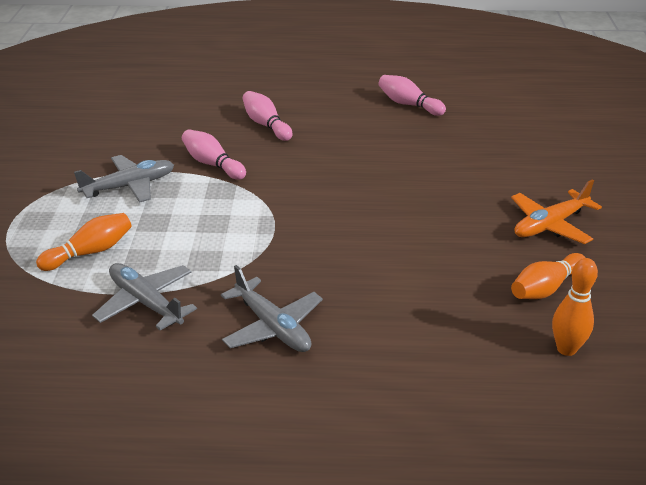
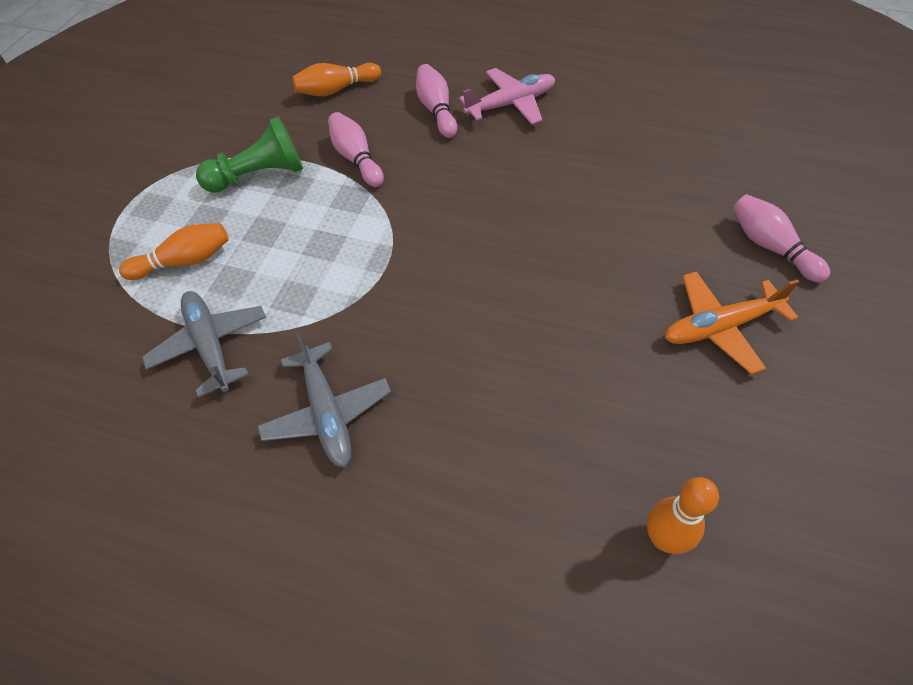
camera: 20 degrees right, 20 degrees up
grey plane [74,155,174,203] -> green pawn [196,116,303,193]
pink bowling pin [378,75,446,116] -> pink bowling pin moved to [733,194,830,283]
orange bowling pin [511,253,586,299] -> orange bowling pin moved to [292,63,381,96]
none -> pink plane [459,68,555,125]

